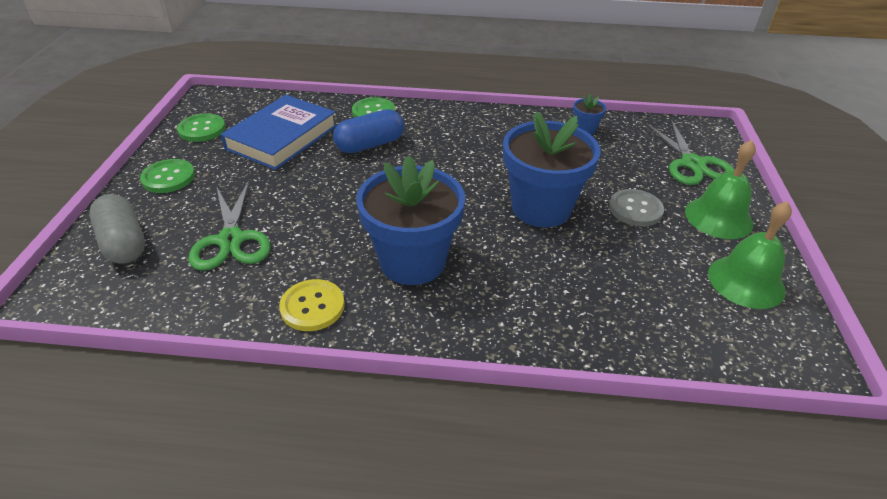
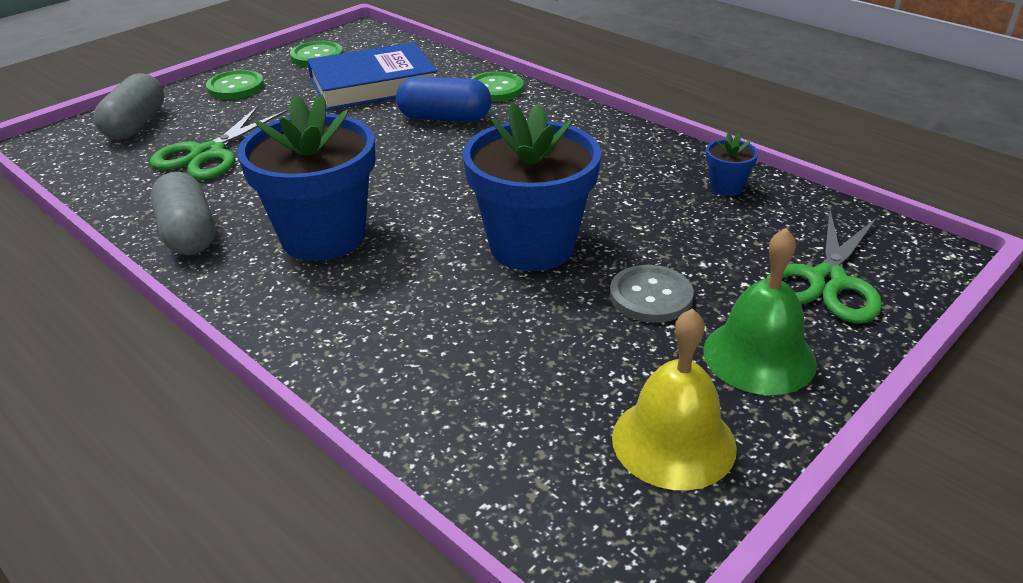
camera: 40 degrees right, 5 degrees down
yellow button [279,279,345,331] -> grey capsule [151,172,215,255]
green bell [708,201,792,309] -> yellow bell [612,308,737,490]

